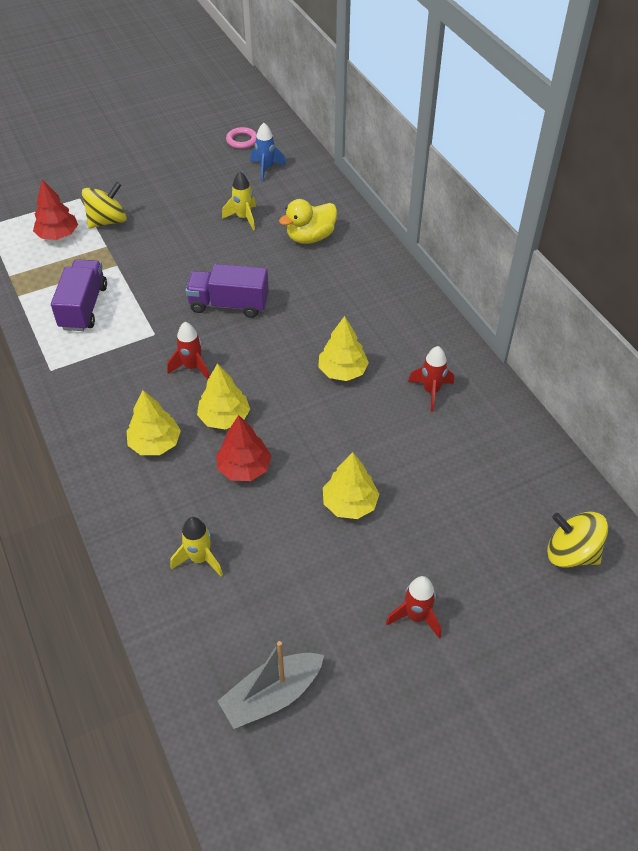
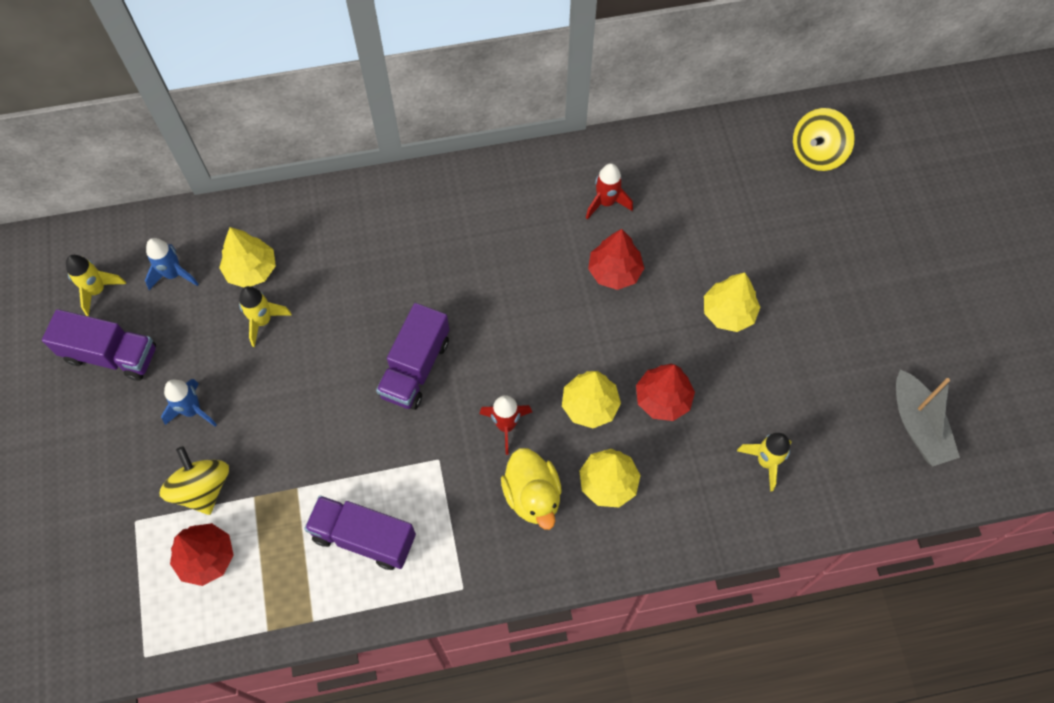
camera: 75 degrees left, 15 degrees up
pink ring [226,127,257,149] -> yellow rocket [66,255,126,316]
yellow duck [279,199,337,244] -> yellow duck moved to [501,448,562,530]
yellow tree [318,316,369,381] -> yellow tree moved to [219,227,276,287]
red rocket [386,576,441,639] -> none
none -> purple truck [42,309,156,381]
none -> blue rocket [161,379,217,427]
none -> red tree [588,229,644,290]

